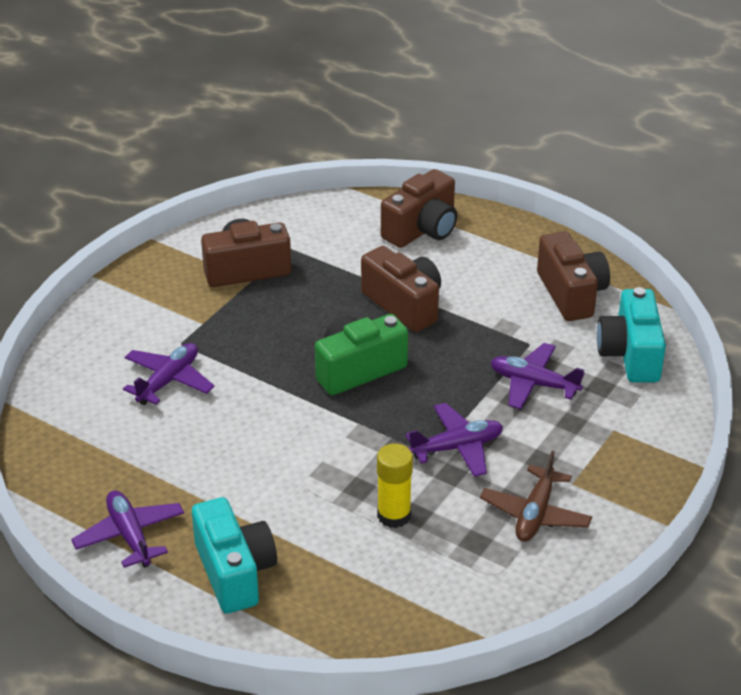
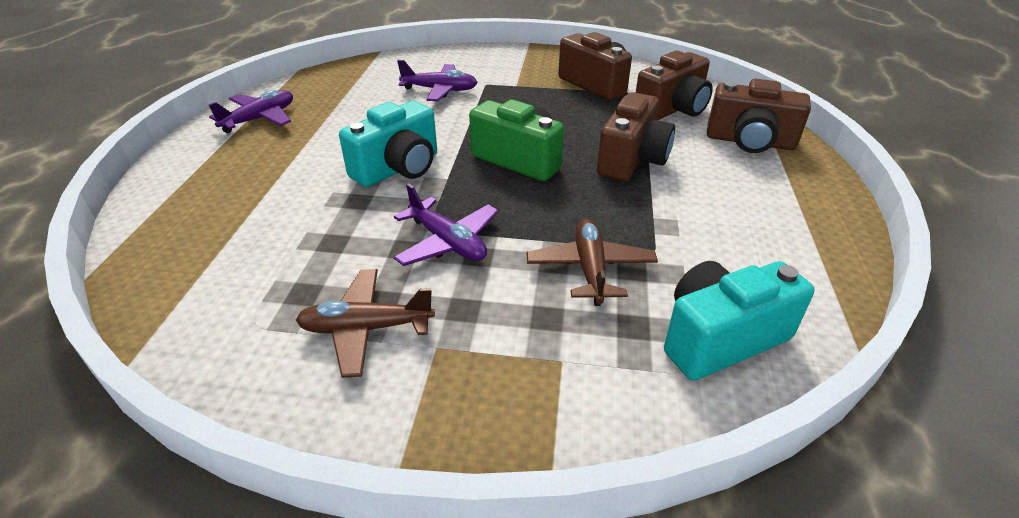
camera: 65 degrees right, 0 degrees up
turquoise camera [192,497,277,613] -> turquoise camera moved to [339,101,437,187]
yellow glue stick [377,443,413,528] -> none
purple plane [491,343,585,409] -> brown plane [527,219,658,306]
brown camera [537,231,610,321] -> brown camera moved to [636,51,713,120]

